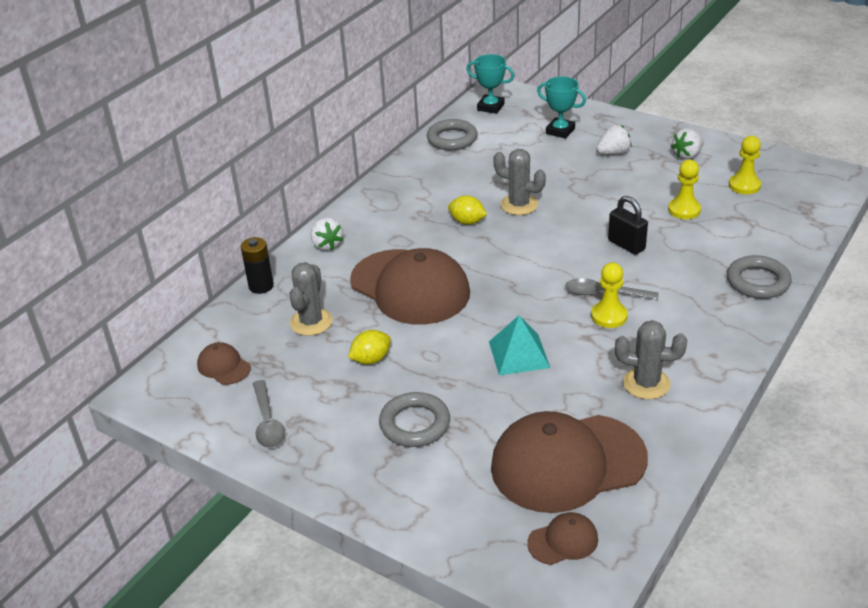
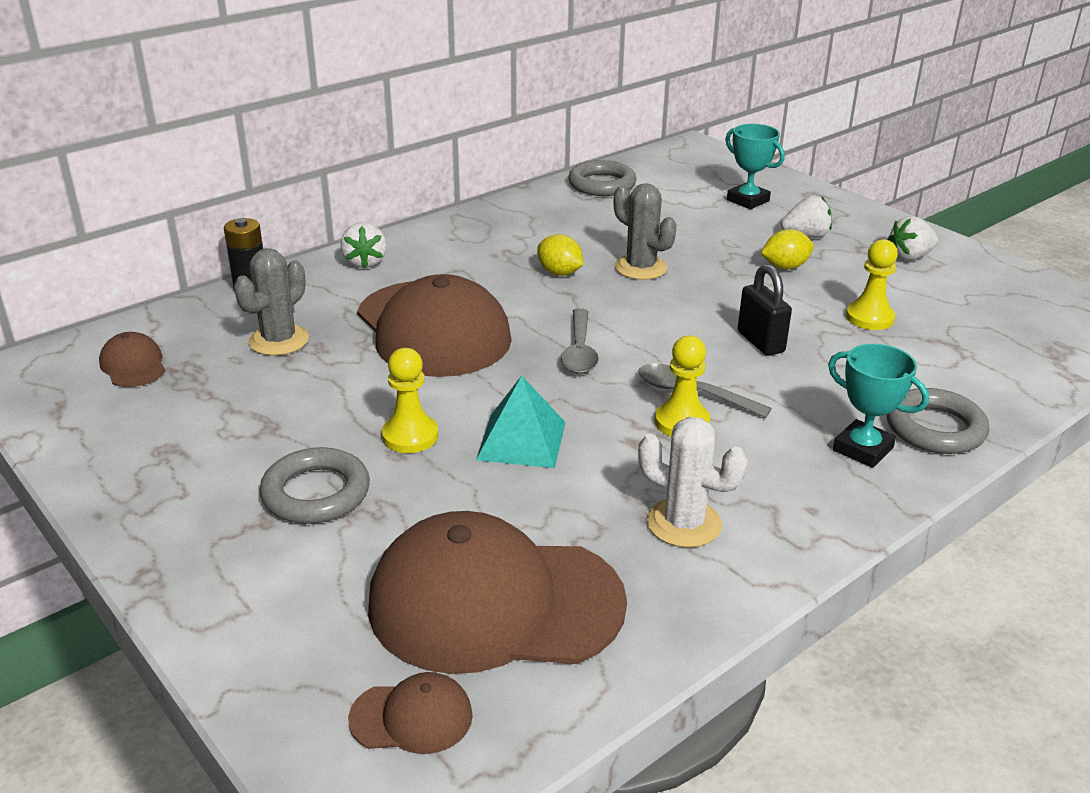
camera: 15 degrees right, 5 degrees down
grey spoon [253,380,285,448] -> grey spoon moved to [561,308,599,374]
yellow lemon [348,330,391,365] -> yellow lemon moved to [761,229,814,269]
turquoise trophy [466,54,514,114] -> turquoise trophy moved to [828,344,929,468]
grey cactus [615,320,687,399] -> white cactus [638,417,747,548]
yellow pawn [729,136,761,194] -> yellow pawn moved to [382,348,438,453]

